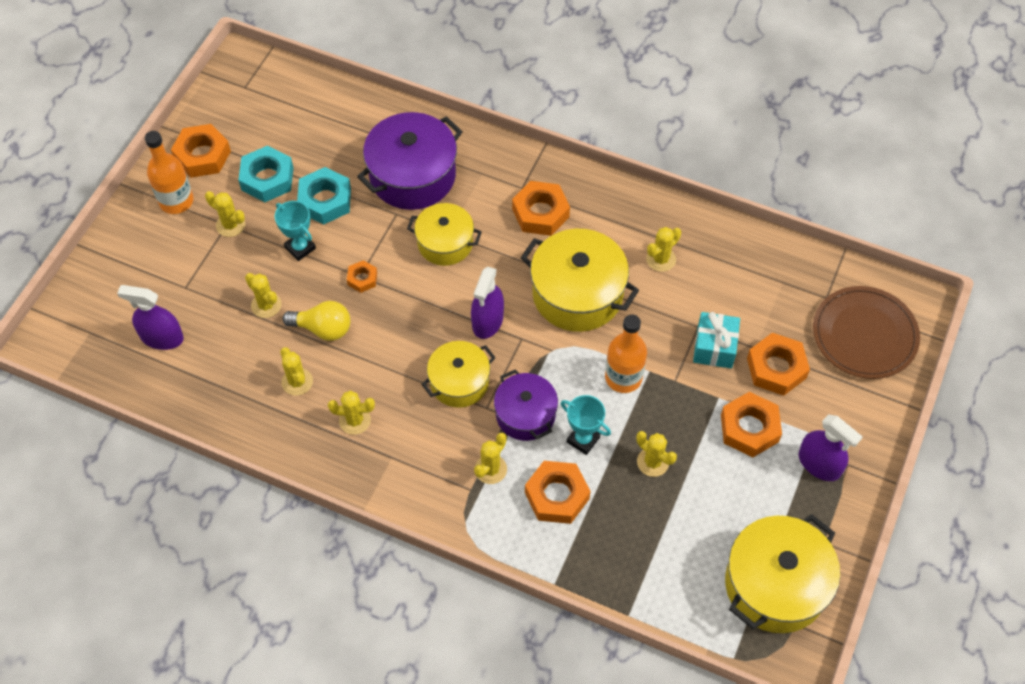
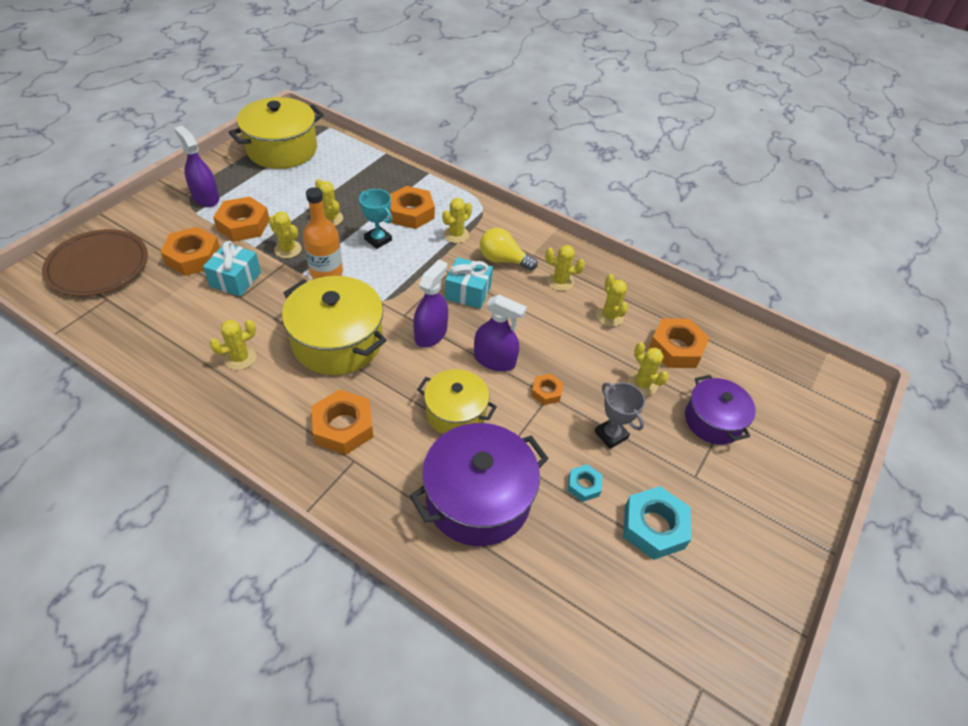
camera: 175 degrees left, 10 degrees down
purple spray bottle [117,285,184,350] -> purple spray bottle moved to [474,295,527,371]
orange bottle [145,131,194,214] -> none
orange nut [171,124,231,178] -> orange nut moved to [649,318,710,368]
yellow cactus [205,191,245,237] -> yellow cactus moved to [269,211,302,258]
turquoise trophy [275,201,316,261] -> grey trophy [595,382,645,449]
yellow light bulb [282,301,350,341] -> yellow light bulb moved to [480,228,538,271]
turquoise nut [297,167,351,225] -> turquoise nut [568,464,602,502], size x0.54
yellow pot [421,341,496,408] -> turquoise gift [445,257,493,309]
purple pot [494,369,558,441] -> purple pot moved to [685,375,756,445]

